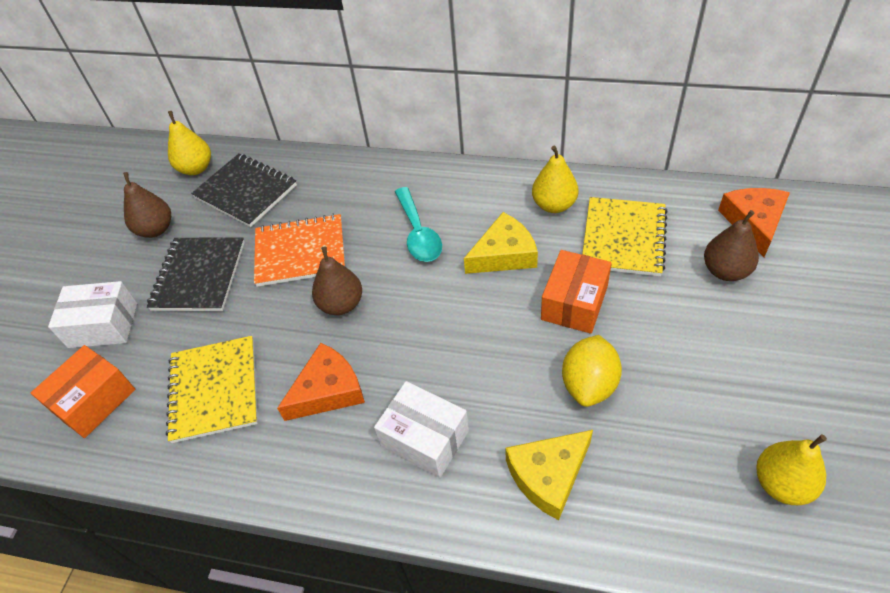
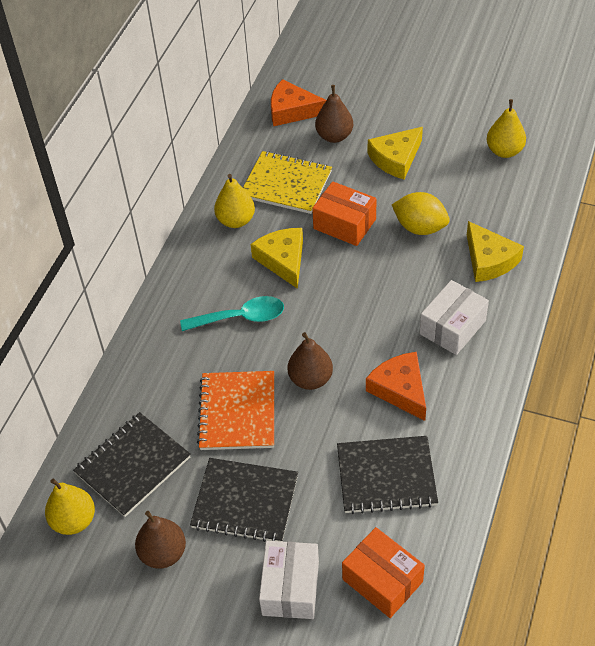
camera: 85 degrees left, 0 degrees up
yellow notebook [166,336,258,443] -> black notebook [337,436,438,514]
none -> yellow cheese [368,127,423,179]

